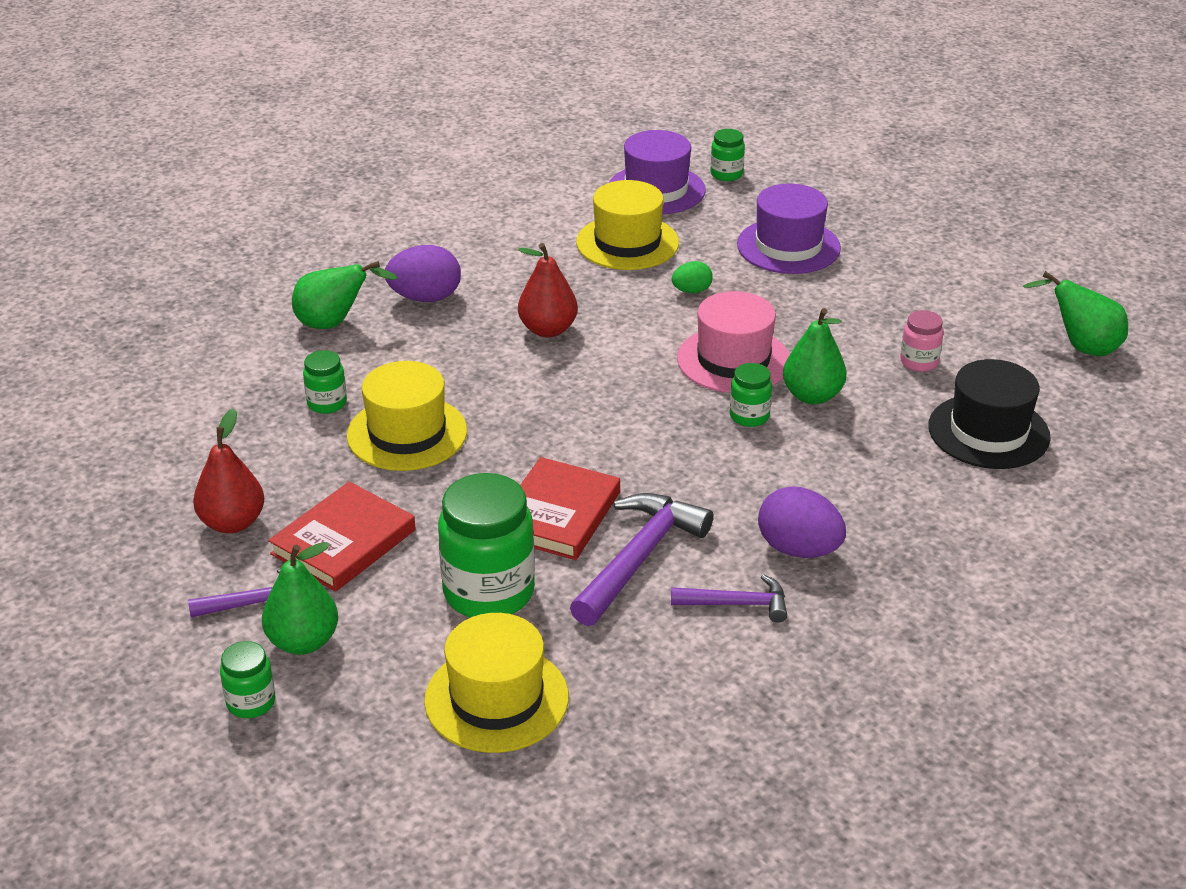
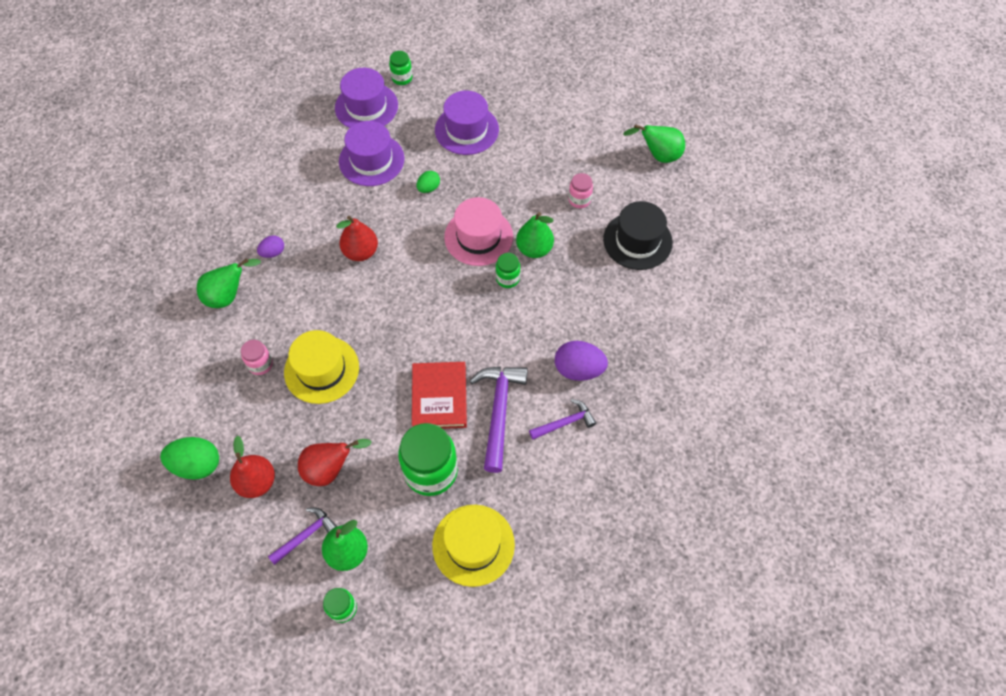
camera: 25 degrees left, 25 degrees up
red book [268,481,416,592] -> red pear [298,439,371,486]
green jar [303,350,347,414] -> pink jar [241,340,273,375]
purple egg [385,245,461,302] -> purple egg [257,235,284,258], size x0.57
yellow hat [576,180,679,270] -> purple hat [339,121,404,186]
none -> green egg [160,437,219,480]

